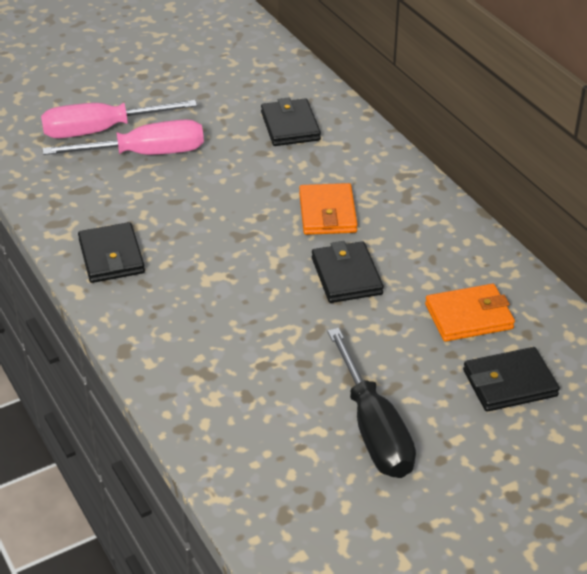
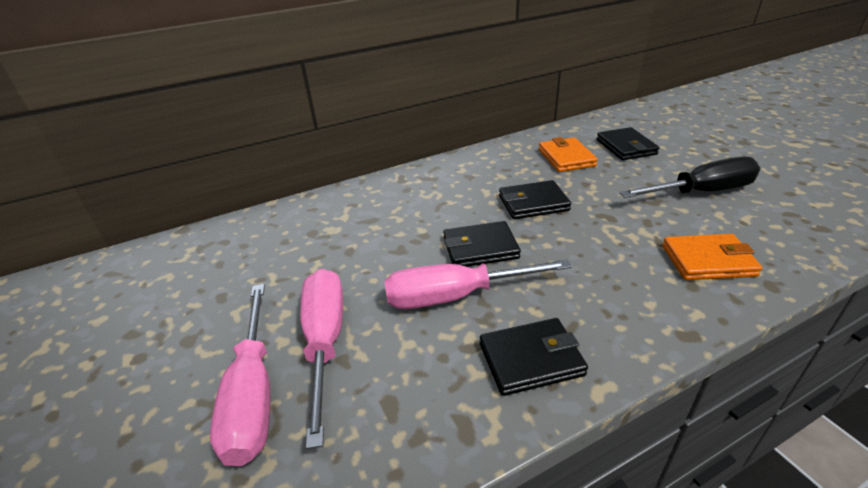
camera: 85 degrees left, 5 degrees down
black wallet [261,98,321,146] -> black wallet moved to [443,221,521,267]
orange wallet [299,183,358,235] -> orange wallet moved to [662,234,763,280]
none -> pink screwdriver [384,259,572,309]

